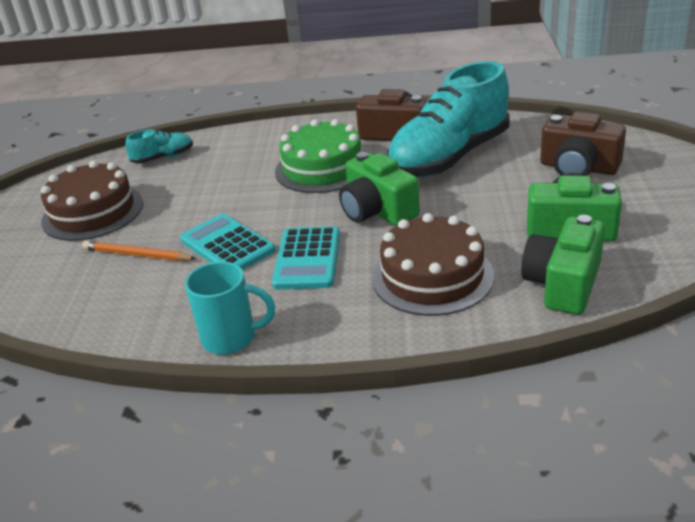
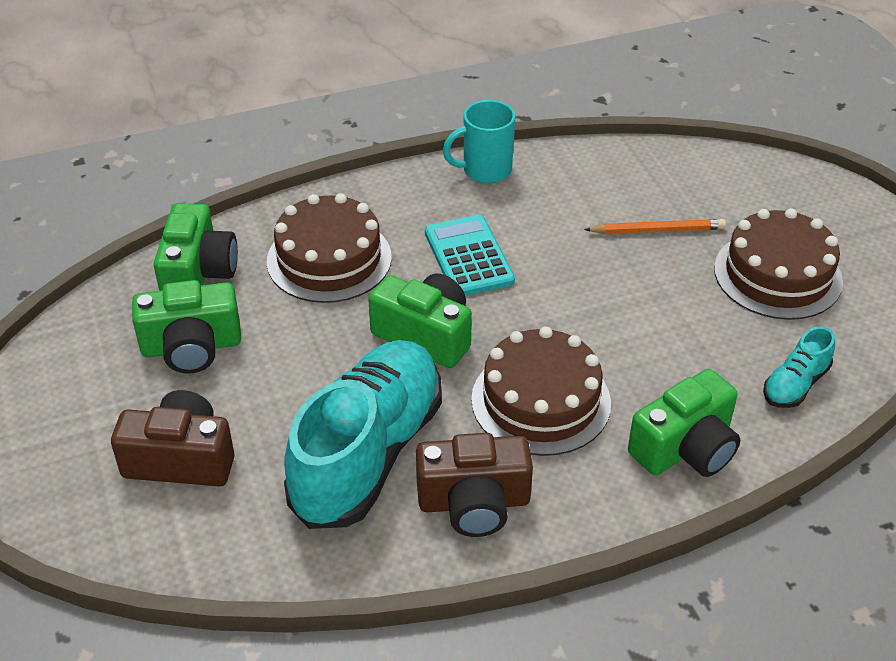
camera: 155 degrees right, 10 degrees up
turquoise calculator [180,214,276,270] -> none
green cake [275,119,363,193] -> brown cake [471,327,611,456]
none -> green camera [628,369,740,477]

